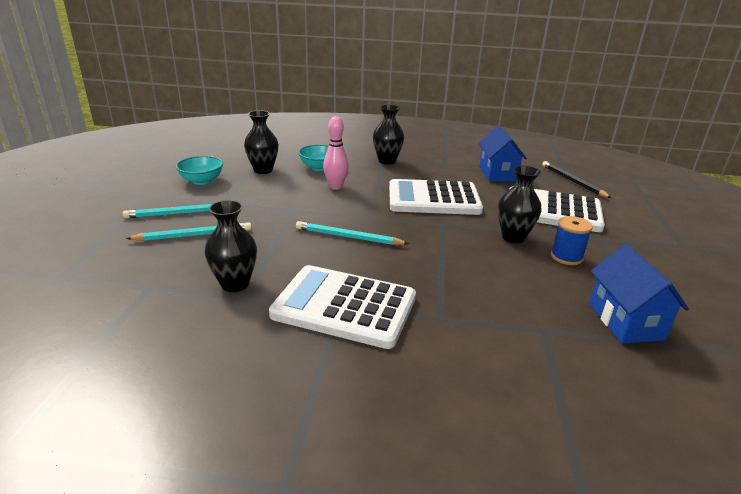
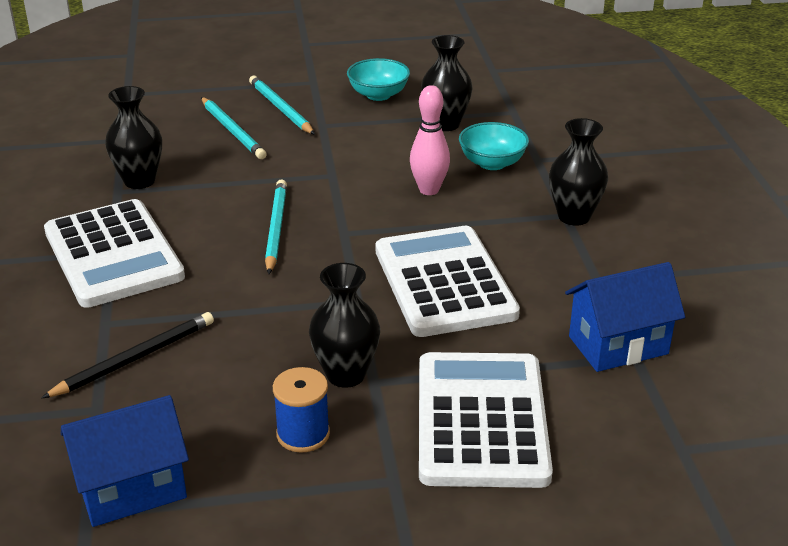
camera: 75 degrees right, 5 degrees up
white calculator [269,265,416,349] -> white calculator turned 150 degrees clockwise [44,199,185,308]
black pencil [542,161,611,198] -> black pencil moved to [41,312,214,399]

